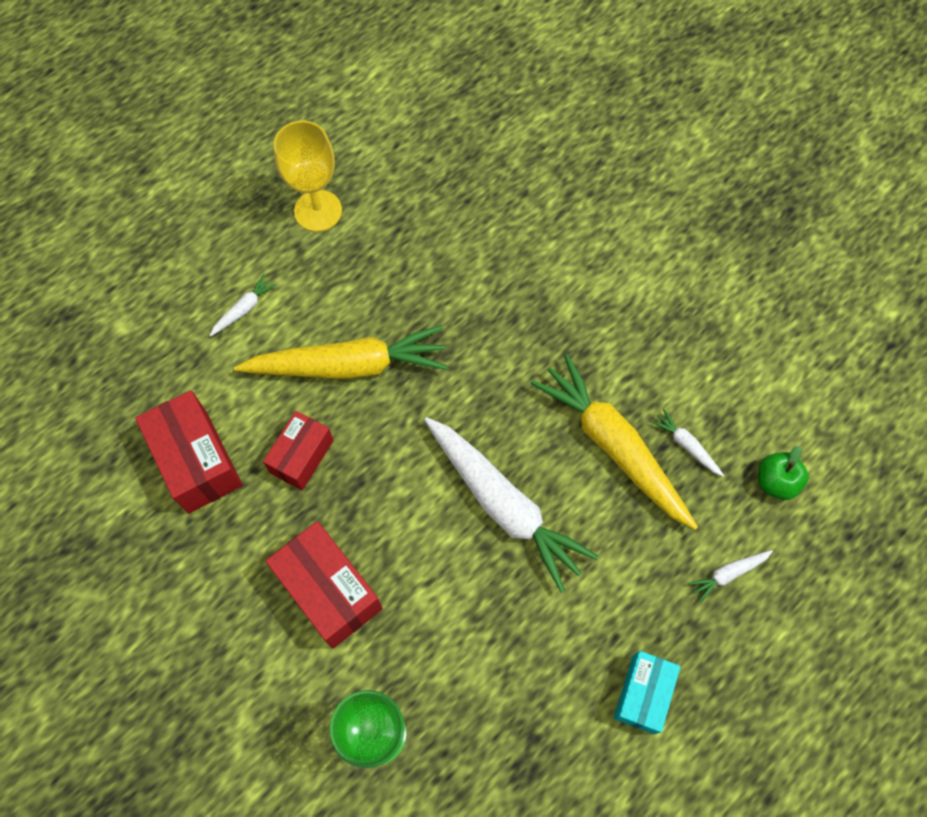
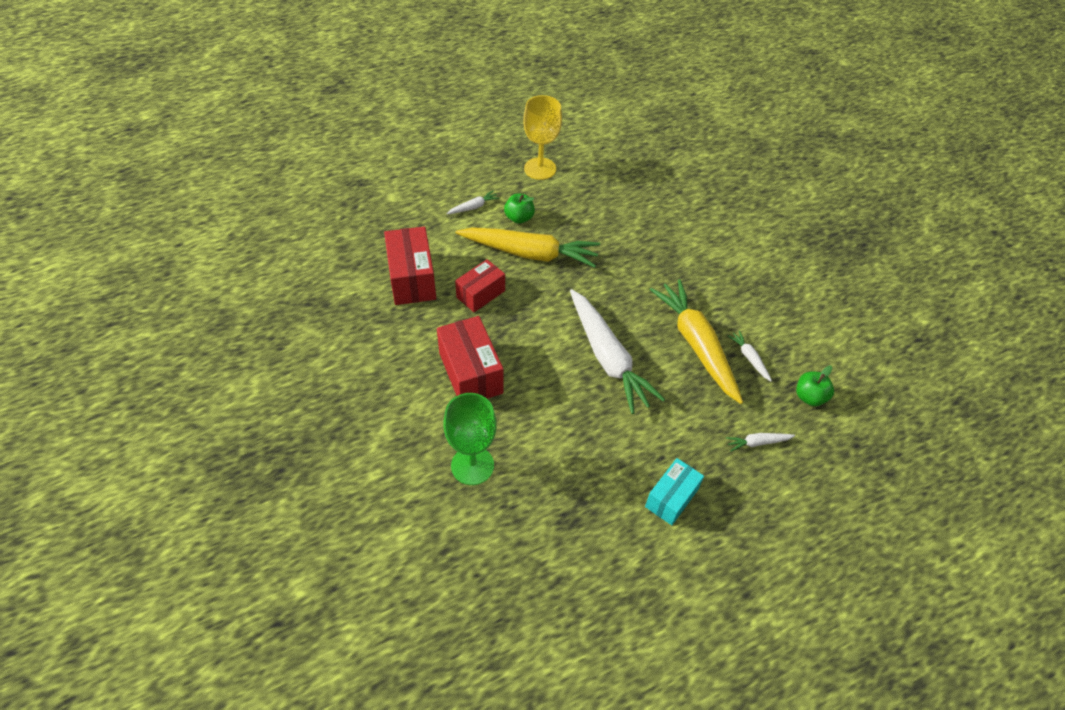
camera: 15 degrees right, 15 degrees down
none -> green apple [504,193,535,224]

